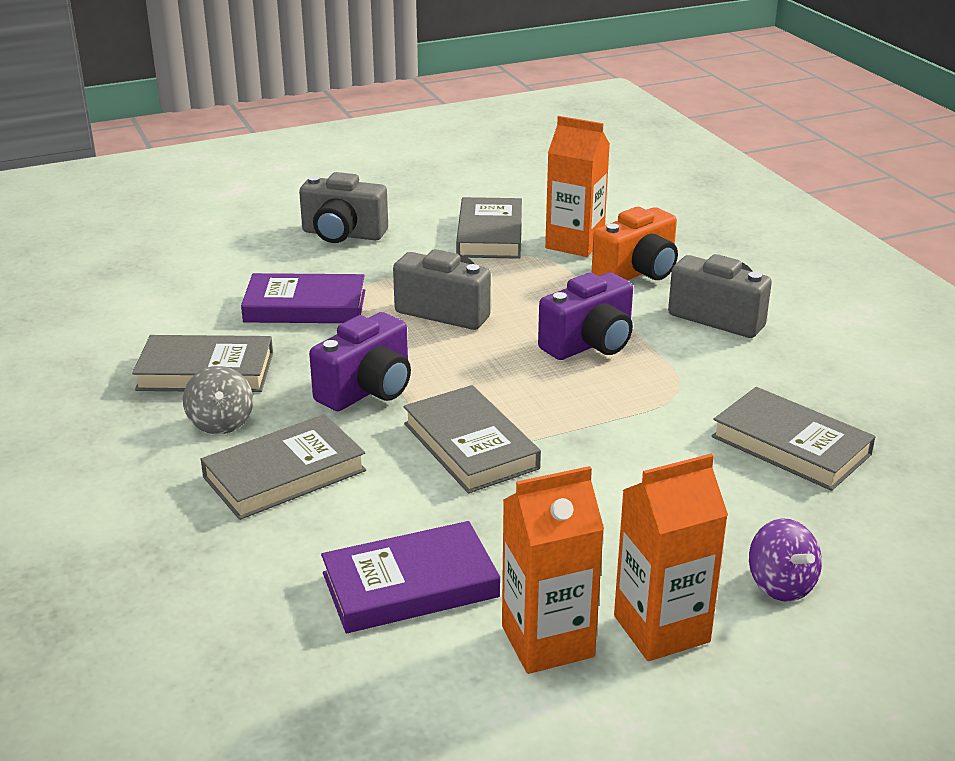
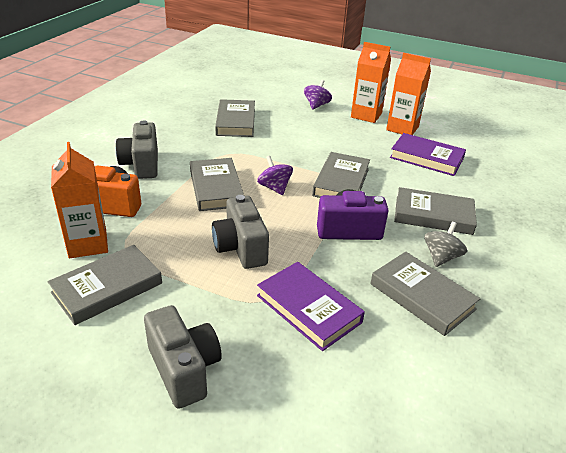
camera: 135 degrees left, 5 degrees up
purple camera [538,273,633,360] -> grey book [190,158,244,211]
none -> purple spinning top [257,156,293,195]

